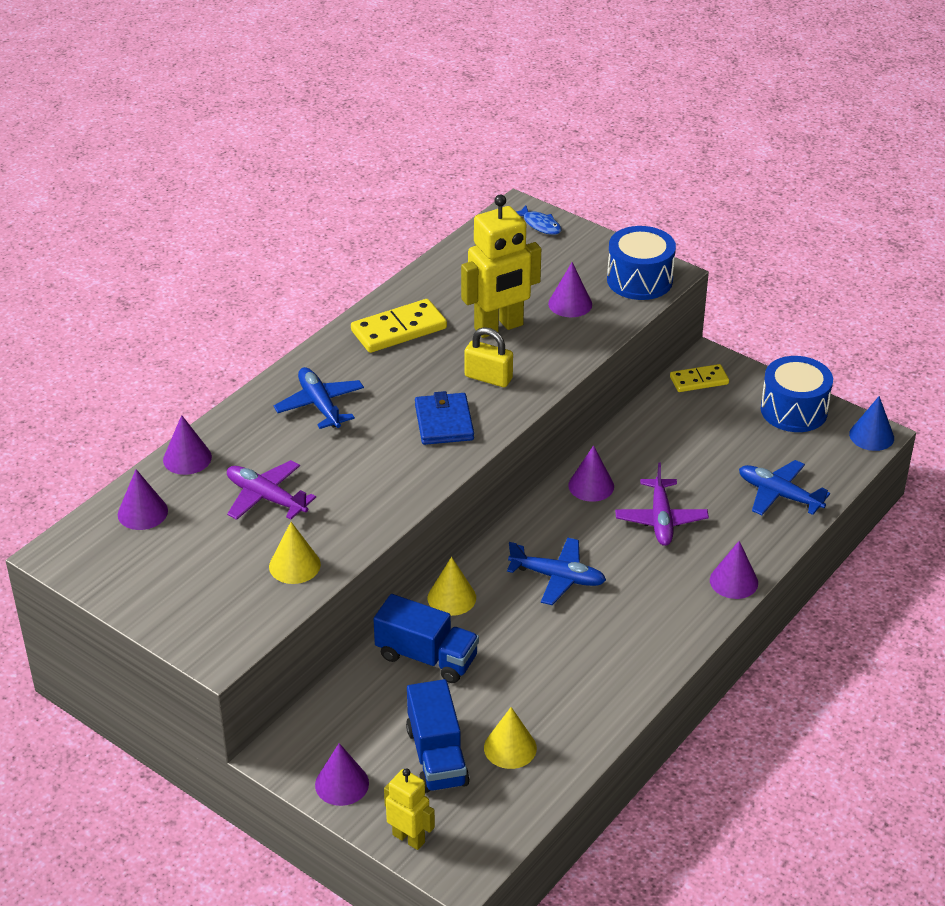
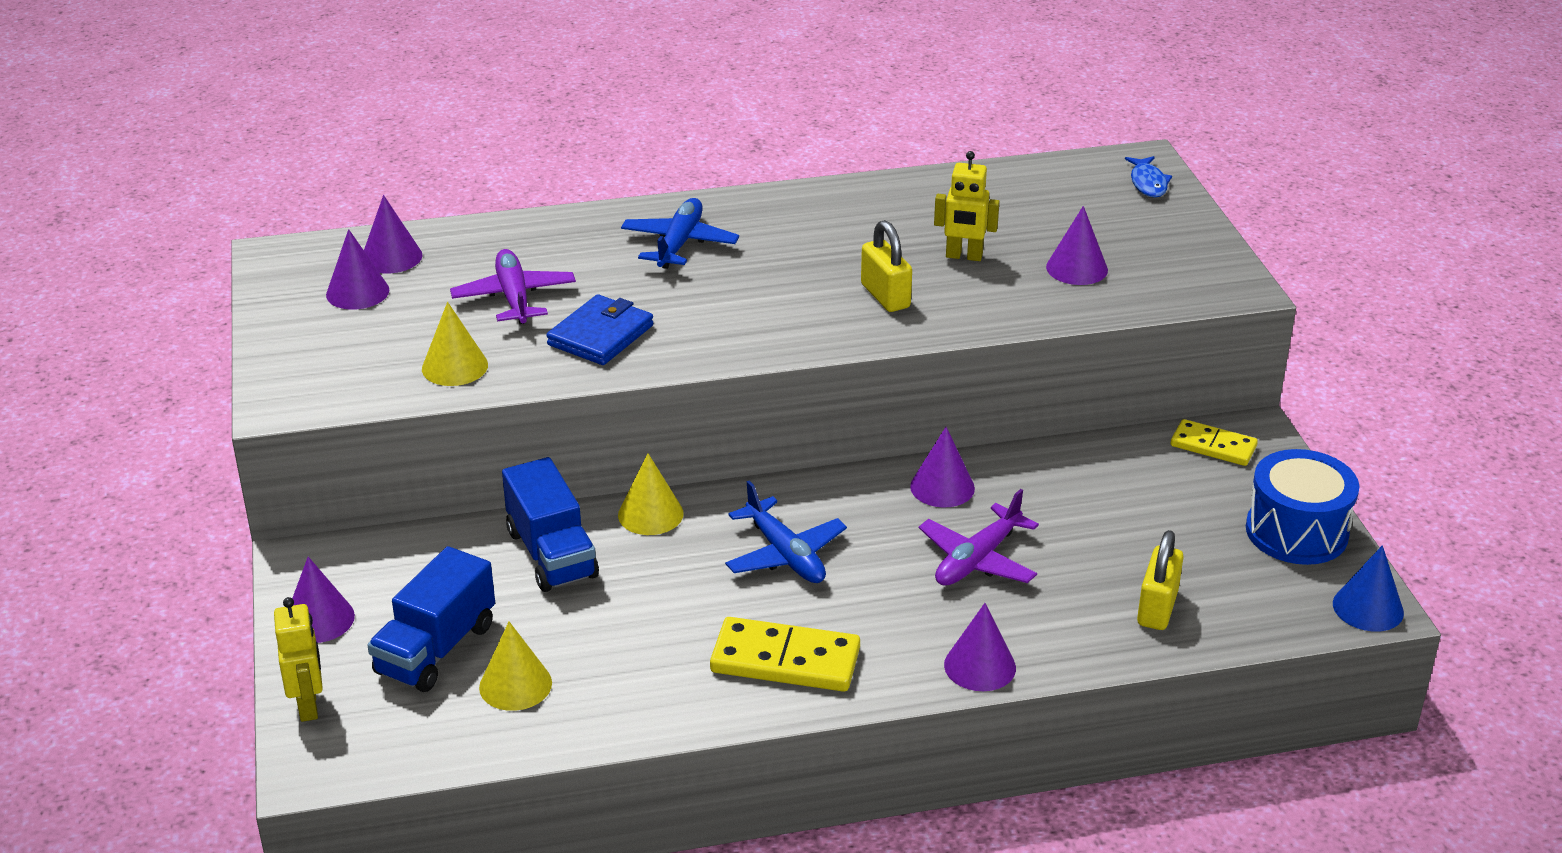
camera: 40 degrees right, 5 degrees down
purple cone [163,415,212,475] -> purple cone moved to [326,229,389,310]
yellow domino [351,299,447,353] -> yellow domino moved to [710,617,860,692]
blue wallet [415,391,474,445] -> blue wallet moved to [546,294,653,365]
yellow robot [461,195,541,338] -> yellow robot [934,151,999,261], size x0.55
blue drum [607,226,676,300] -> none
blue plane [739,460,830,515] -> yellow padlock [1137,530,1184,630]

